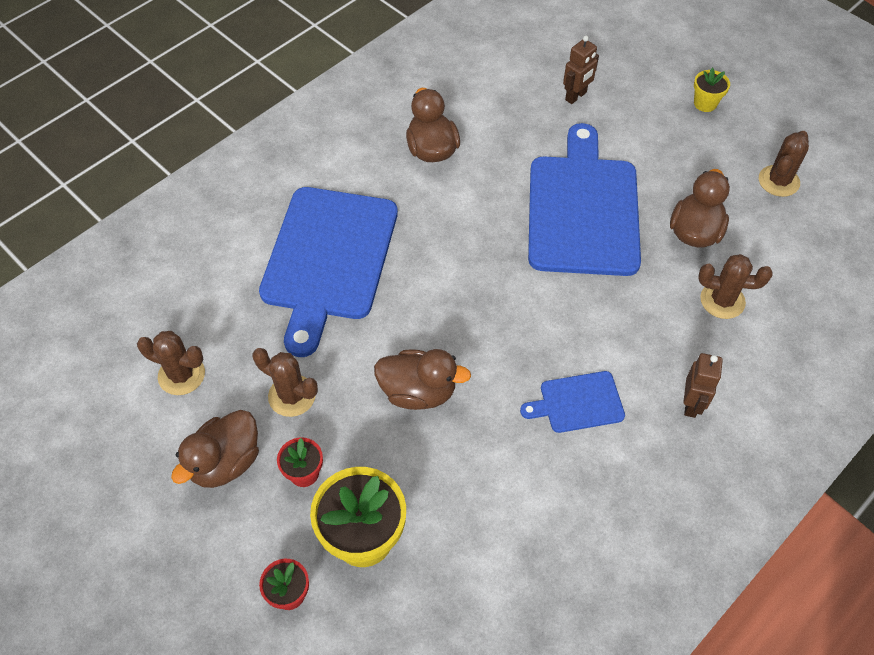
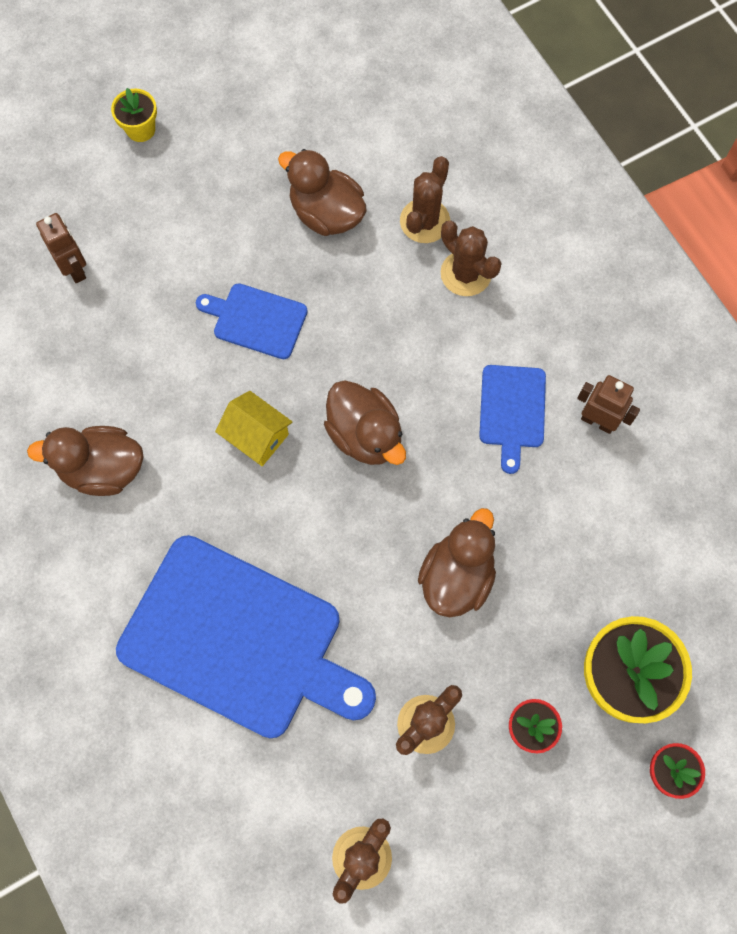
camera: 75 degrees left, 15 degrees up
brown duck [171,410,259,488] -> brown duck moved to [324,380,406,465]
blue cutting board [528,123,641,276] -> blue cutting board [196,283,308,359], size x0.47
brown robot [683,353,723,418] -> brown robot moved to [577,375,640,434]
brown cactus [759,131,809,197] -> brown cactus moved to [441,221,502,296]
none -> yellow house [215,391,292,466]

